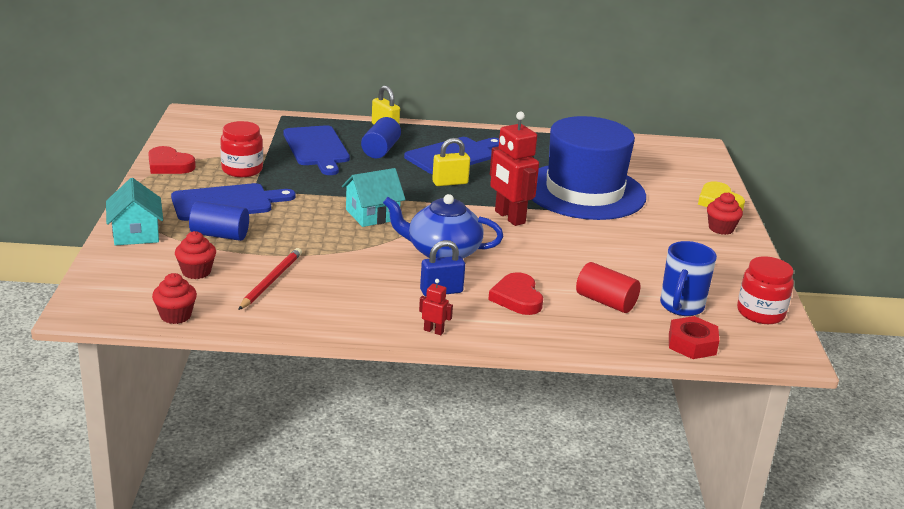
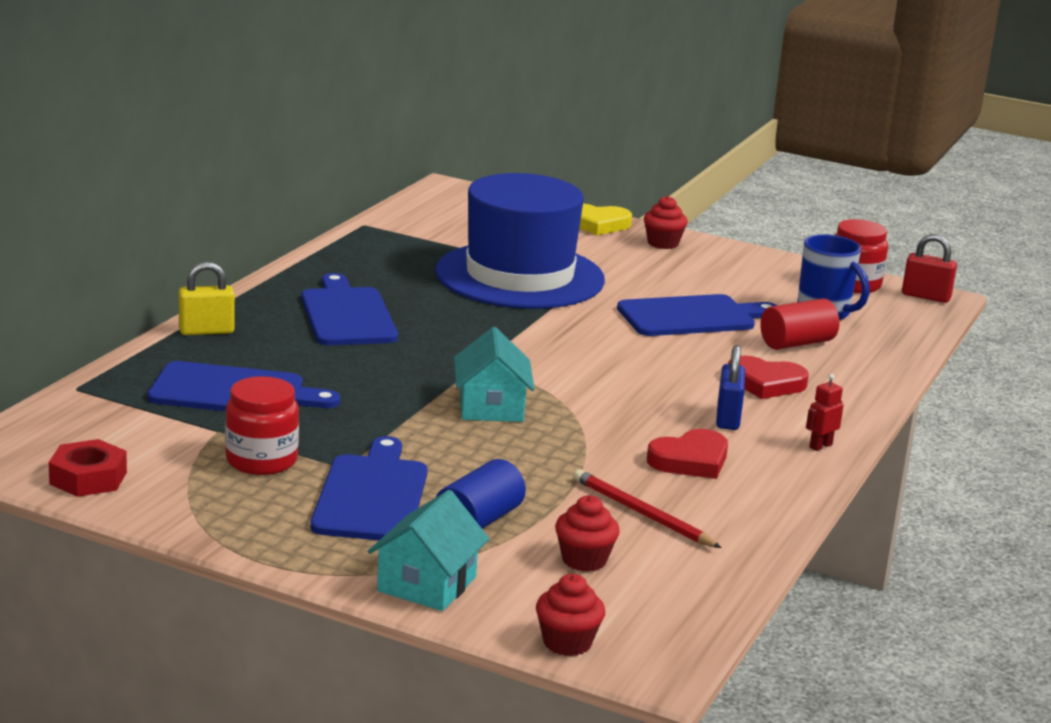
camera: 65 degrees left, 5 degrees down
turquoise house [106,178,163,245] -> turquoise house turned 75 degrees counterclockwise [368,490,489,611]
red heart [148,146,196,174] -> red heart moved to [647,429,728,479]
red cupcake [152,273,197,324] -> red cupcake moved to [536,574,605,656]
blue cylinder [361,117,401,158] -> none
blue teapot [383,194,503,259] -> none
yellow padlock [432,138,470,186] -> none
red robot [490,111,539,226] -> none
red nut [669,316,719,359] -> red nut moved to [49,439,127,497]
none -> blue cutting board [617,294,777,336]
none -> red padlock [902,234,957,303]

